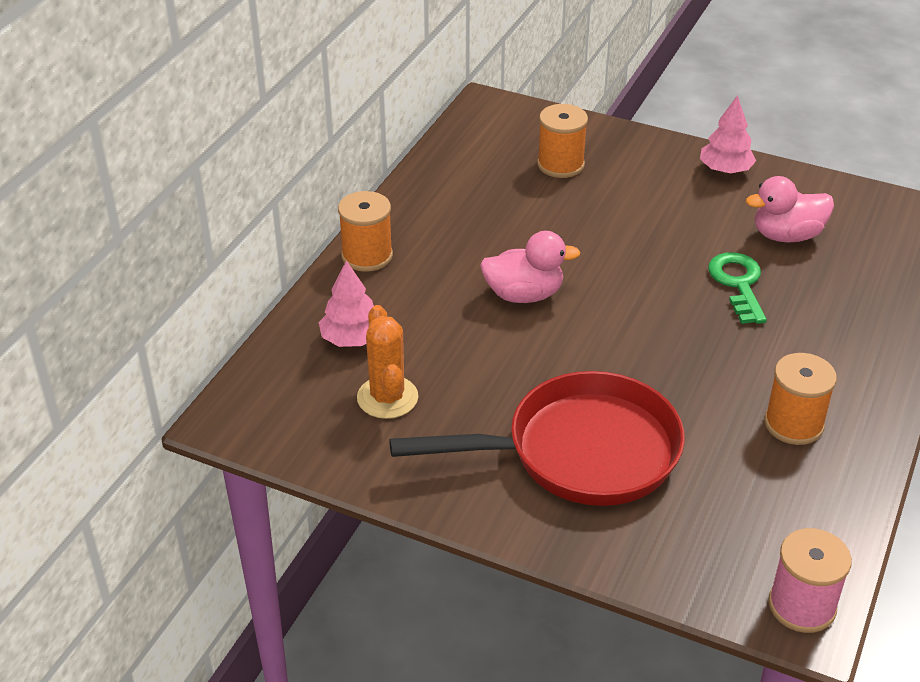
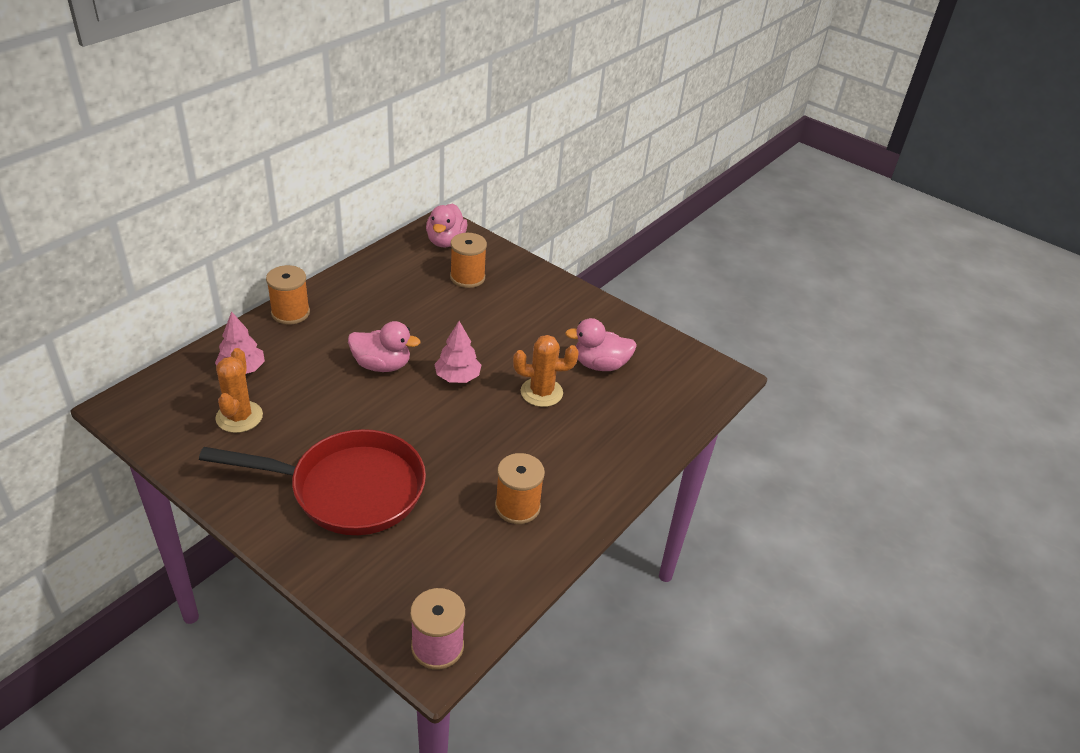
camera: 10 degrees right, 0 degrees up
pink tree [700,95,756,174] -> pink tree moved to [434,321,481,383]
green key [708,252,767,324] -> orange cactus [513,335,578,407]
none -> pink duck [426,204,467,247]

